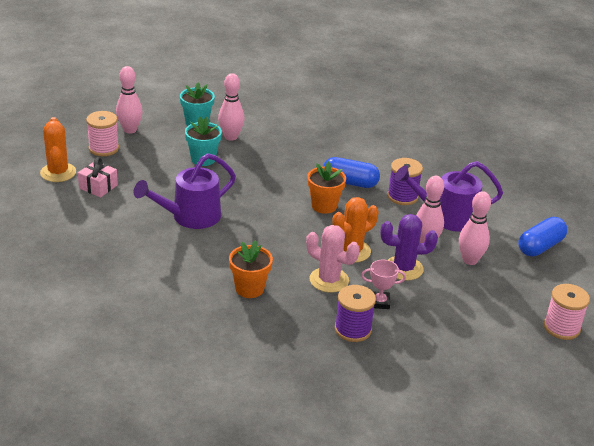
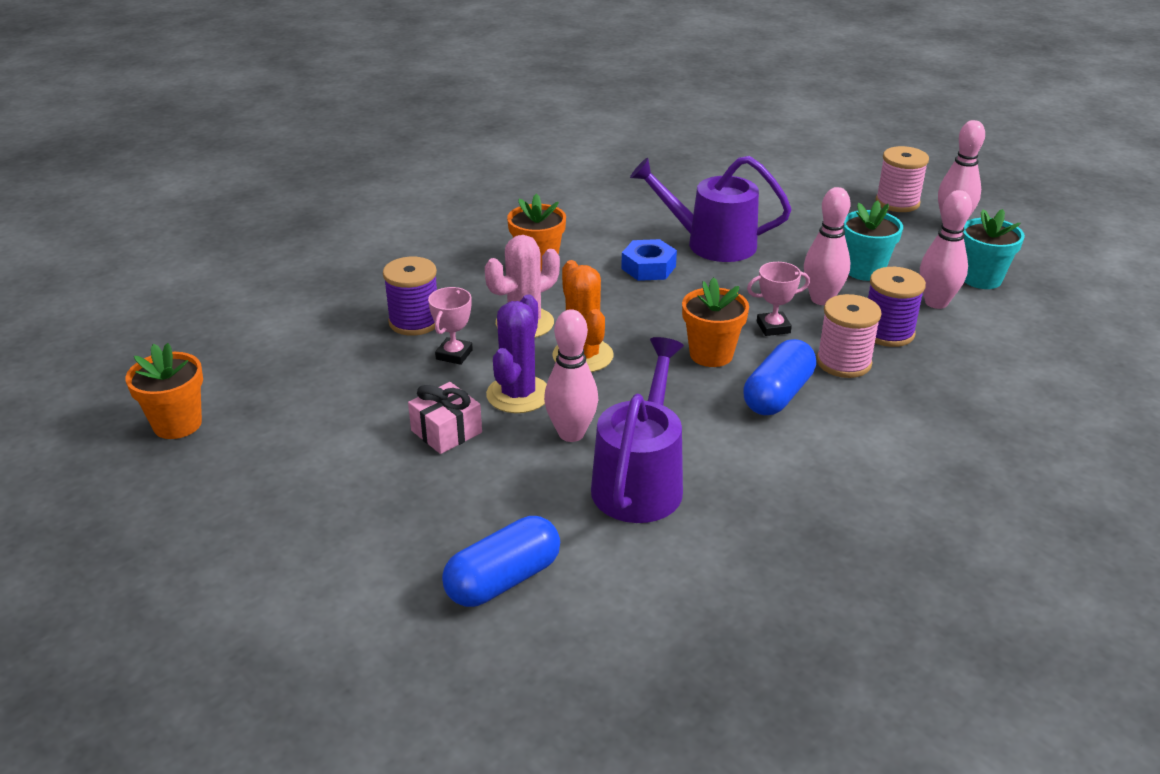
camera: 110 degrees right, 0 degrees up
orange cactus [40,117,76,182] -> none
pink gift [78,157,118,198] -> pink gift moved to [408,382,482,454]
purple watering can [134,153,236,229] -> purple watering can turned 60 degrees counterclockwise [630,156,791,262]
purple spool [387,158,423,205] -> purple spool moved to [868,267,926,347]
pink bowling pin [459,191,491,265] -> pink bowling pin moved to [804,187,850,305]
blue capsule [518,217,567,257] -> blue capsule turned 75 degrees clockwise [442,516,560,607]
pink spool [544,284,590,340] -> pink spool moved to [816,294,882,378]
none -> orange flower pot [125,343,203,439]
none -> blue nut [621,239,677,281]
none -> pink trophy [747,262,810,336]

